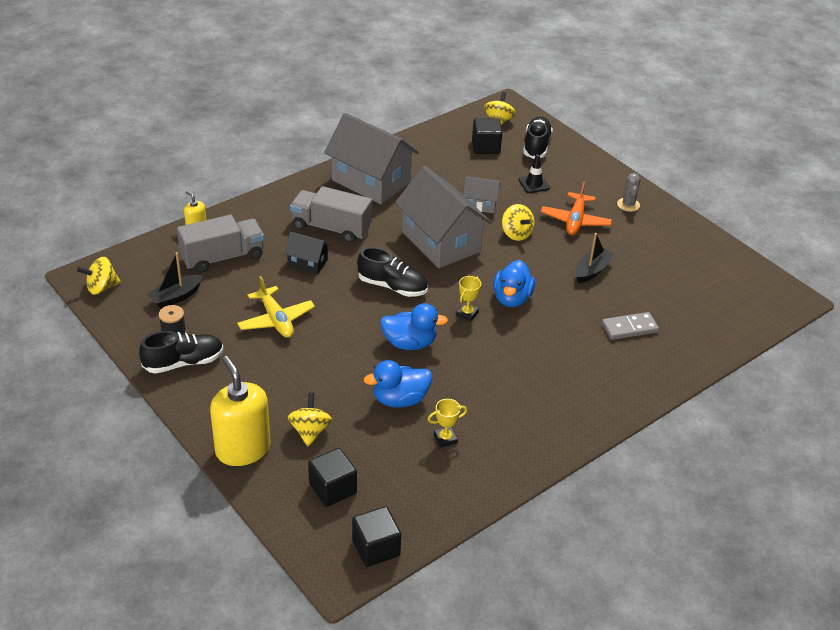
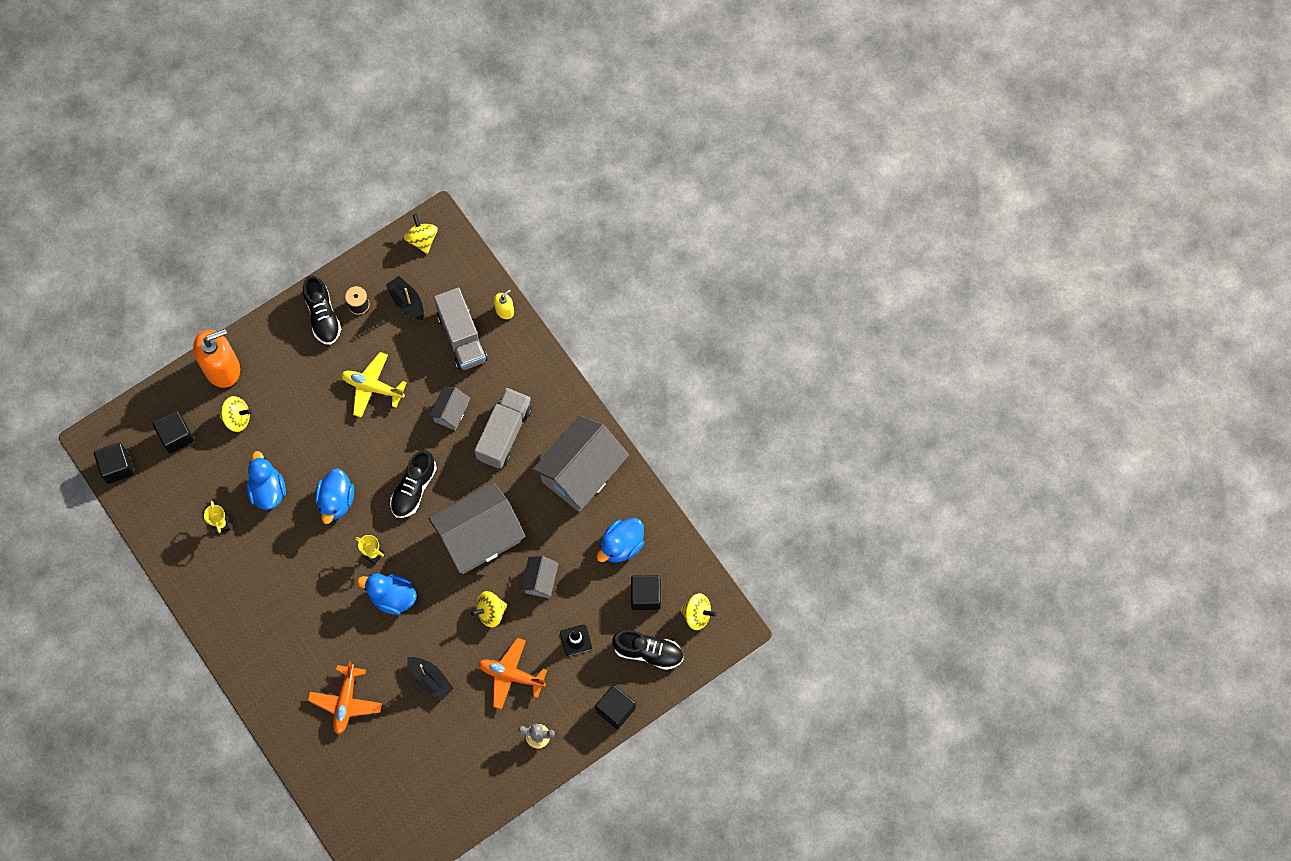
camera: 95 degrees right, 30 degrees up
yellow soap dispenser [210,356,270,466] -> orange soap dispenser [193,329,240,388]
yellow plane [237,276,315,338] -> yellow plane turned 45 degrees clockwise [341,352,407,418]
black house [284,232,331,274] -> grey house [429,387,470,430]
grey domino [602,312,659,340] -> orange plane [308,661,382,734]
none -> black cube [595,685,636,729]
none -> blue duck [597,518,644,562]

